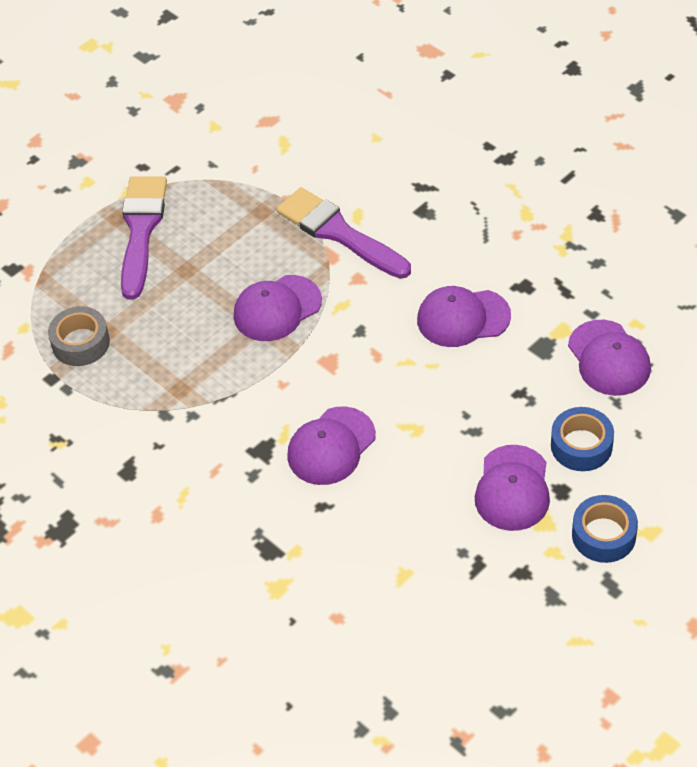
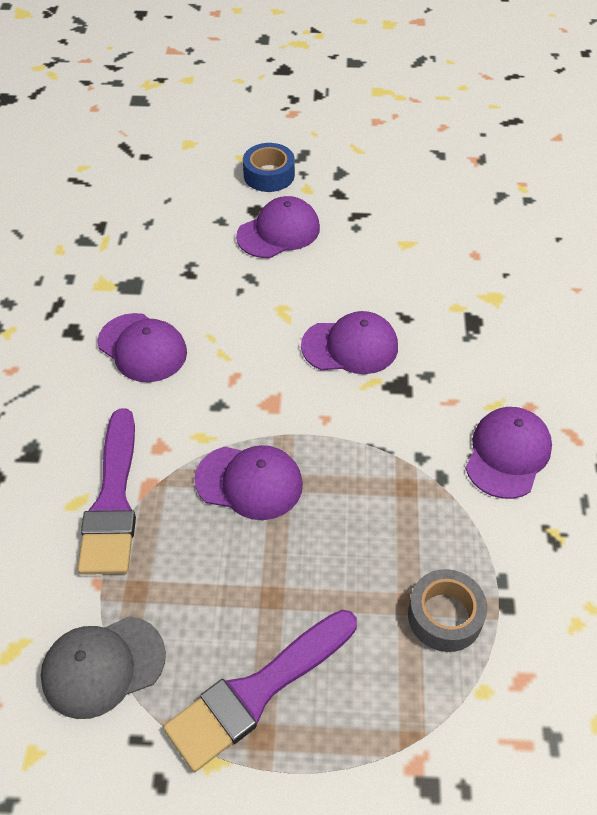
camera: 135 degrees left, 0 degrees up
blue tape [551,407,614,471] -> none
purple cap [568,320,651,396] -> purple cap moved to [465,407,552,499]
none -> grey cap [41,616,166,719]

